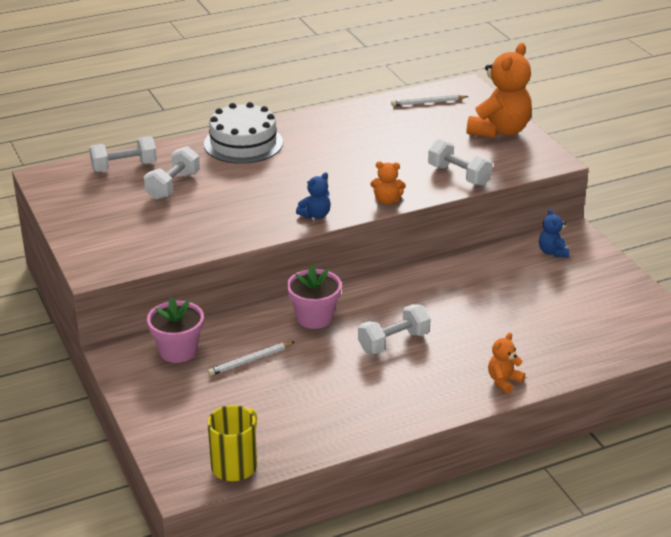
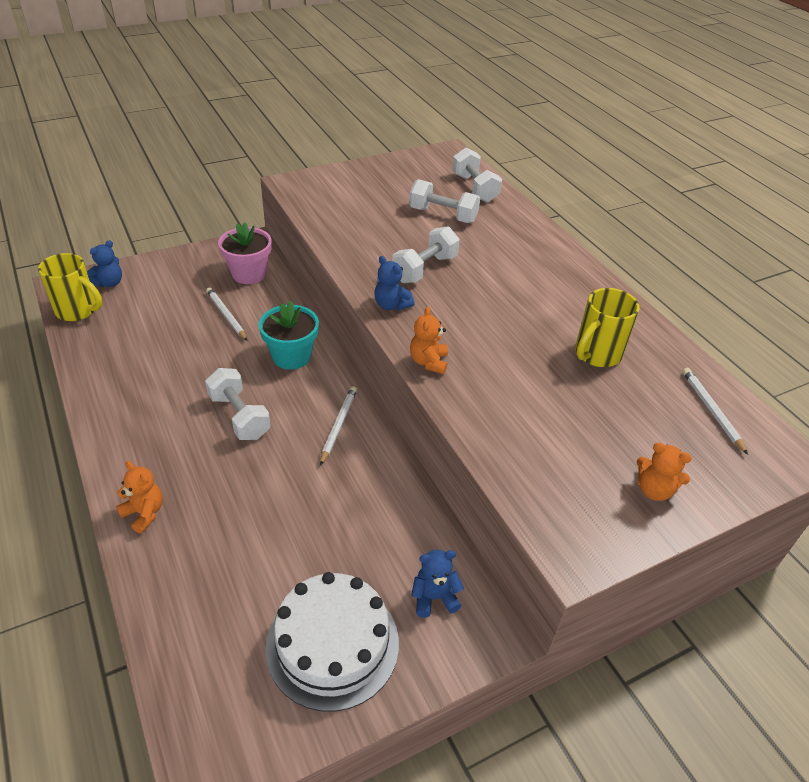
camera: 85 degrees right, 10 degrees up
white cake [204,102,283,164] -> white cake moved to [265,572,399,712]
pink flower pot [287,264,342,329] -> turquoise flower pot [259,301,319,370]
white dumbbell [428,139,493,186] -> white dumbbell moved to [392,226,460,283]
orange teddy bear [467,43,532,138] -> orange teddy bear [637,443,692,501], size x0.48
none -> blue teddy bear [87,240,122,287]
none -> white pencil [320,386,357,466]
none -> yellow mug [575,288,639,367]

